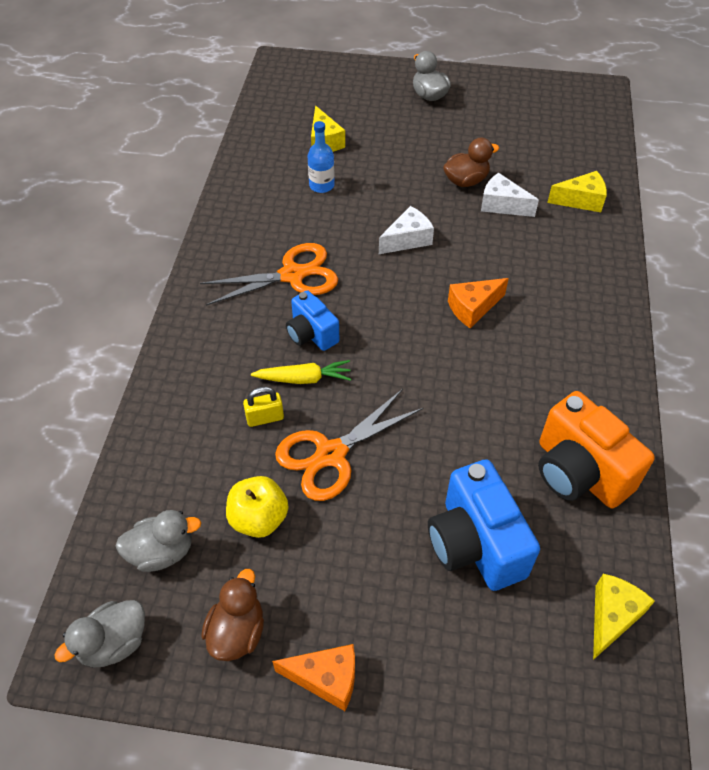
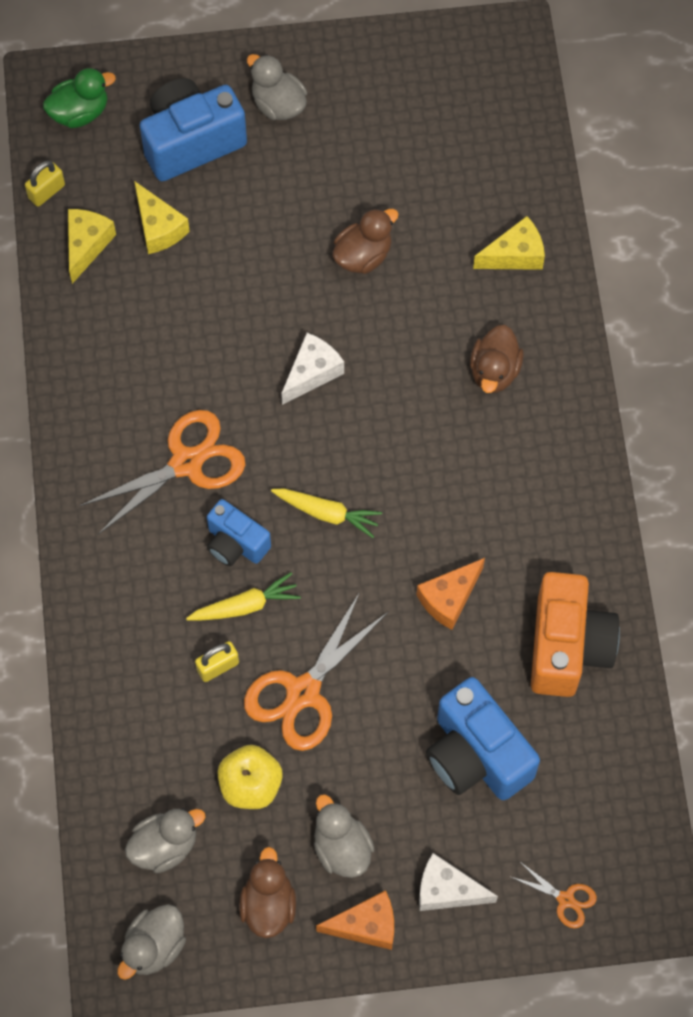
camera: 15 degrees left, 15 degrees up
blue bottle [308,121,335,193] -> none
orange cheese [448,278,509,328] -> orange cheese moved to [417,558,485,630]
white cheese [481,173,539,217] -> white cheese moved to [419,853,498,911]
orange camera [538,391,655,508] -> orange camera turned 120 degrees counterclockwise [531,572,620,697]
yellow cheese [593,574,655,660] -> yellow cheese moved to [68,209,116,284]
none -> yellow padlock [25,161,65,207]
none -> green duck [43,68,116,128]
none -> blue camera [139,78,247,181]
none -> yellow carrot [271,489,382,538]
none -> grey duck [314,794,375,878]
none -> brown duck [470,325,524,393]
none -> orange scissors [511,861,597,928]

